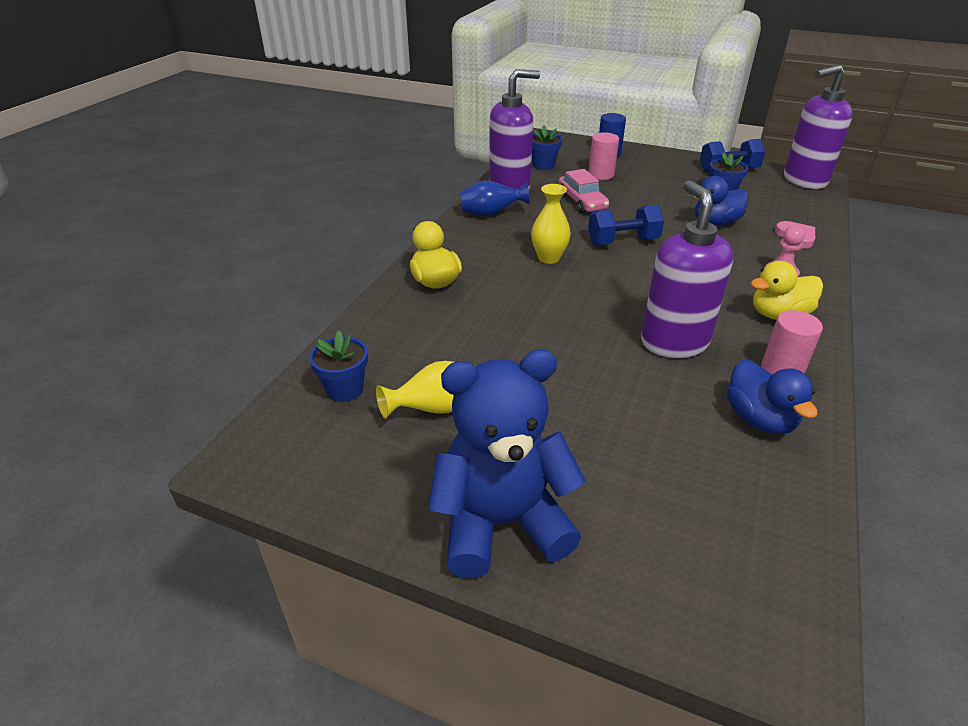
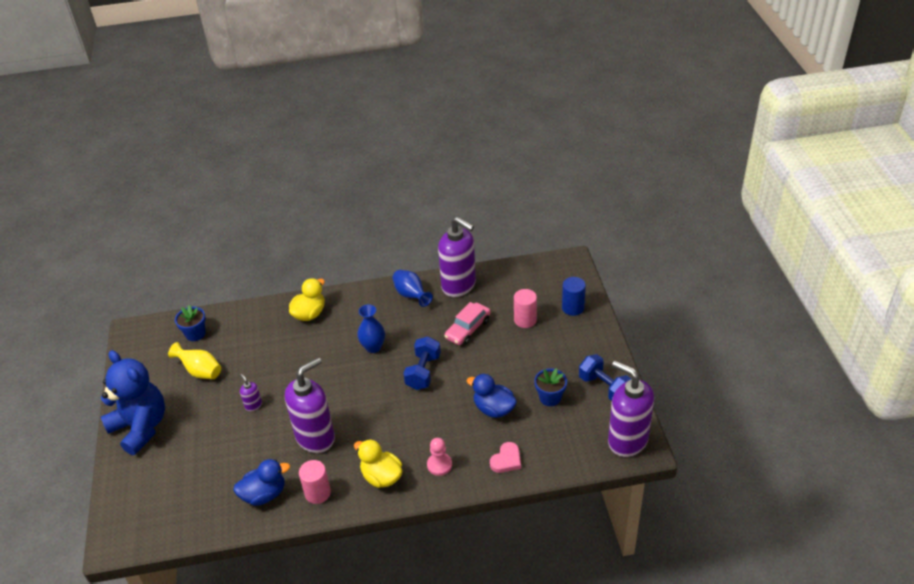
camera: 60 degrees right, 5 degrees up
yellow vase [531,184,571,264] -> blue vase [357,304,385,353]
blue flower pot [532,125,563,170] -> none
blue dumbbell [588,205,664,245] -> blue dumbbell turned 60 degrees clockwise [403,336,441,390]
blue duck [727,359,818,434] -> blue duck turned 150 degrees counterclockwise [233,459,290,506]
none -> purple soap dispenser [240,374,262,411]

